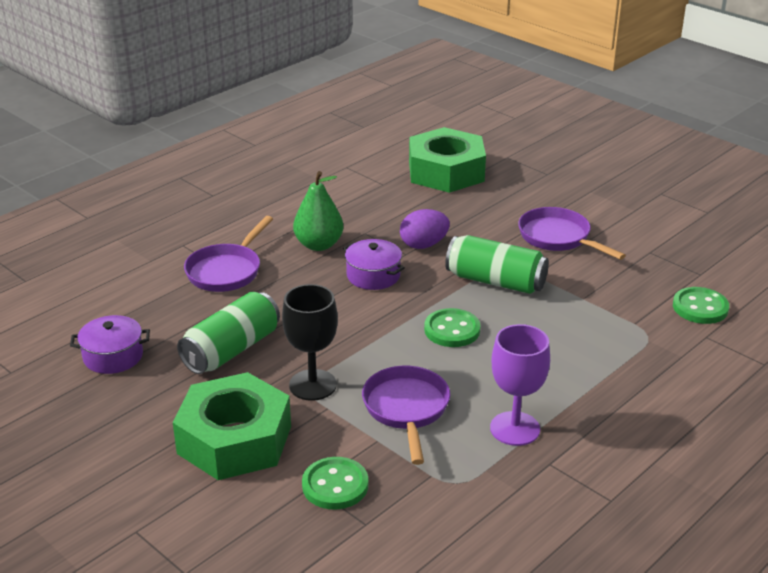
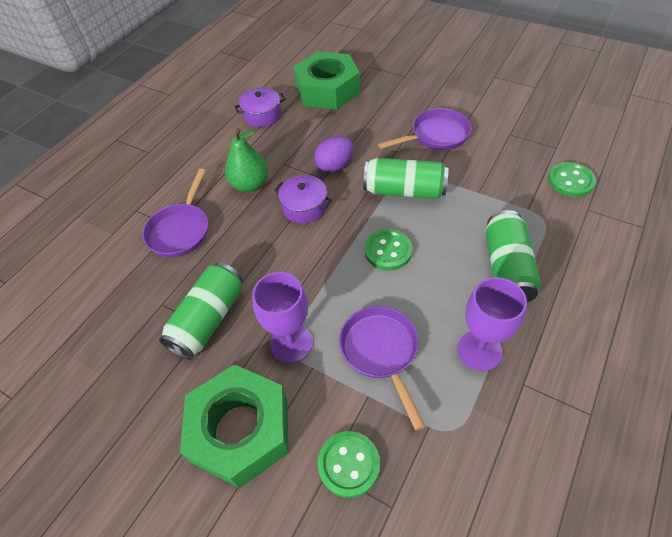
camera: 10 degrees left, 20 degrees up
purple pot [70,315,150,374] -> purple pot moved to [234,88,285,127]
black goblet [282,284,338,401] -> purple goblet [252,272,313,363]
purple pan [518,207,626,260] -> purple pan turned 120 degrees clockwise [378,108,471,150]
none -> green can [485,210,541,303]

